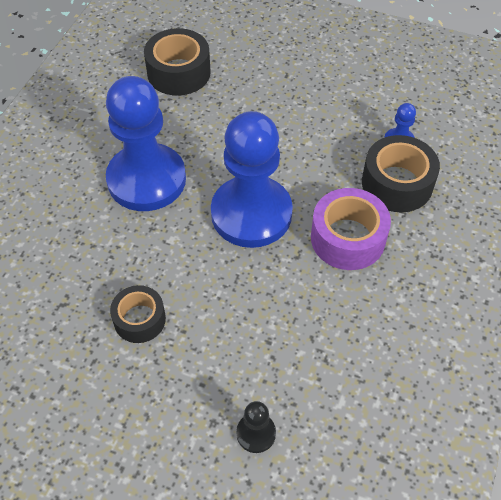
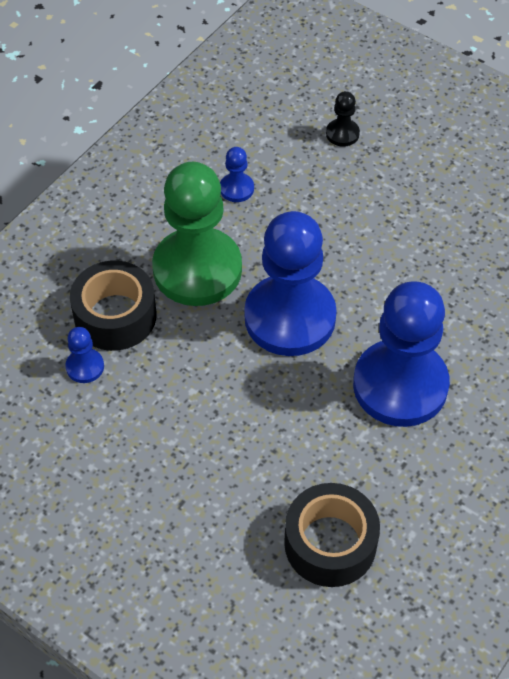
camera: 165 degrees left, 0 degrees up
black tape [110,285,166,343] -> none
purple tape [311,188,391,270] -> green pawn [152,162,242,306]
none -> blue pawn [220,147,254,202]

